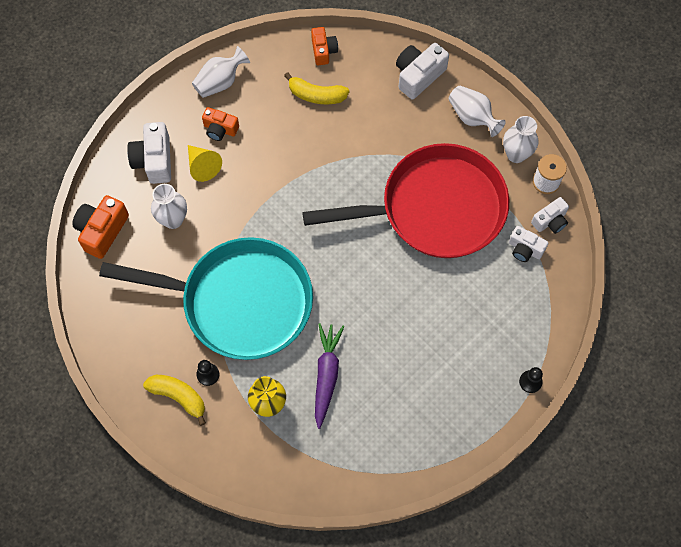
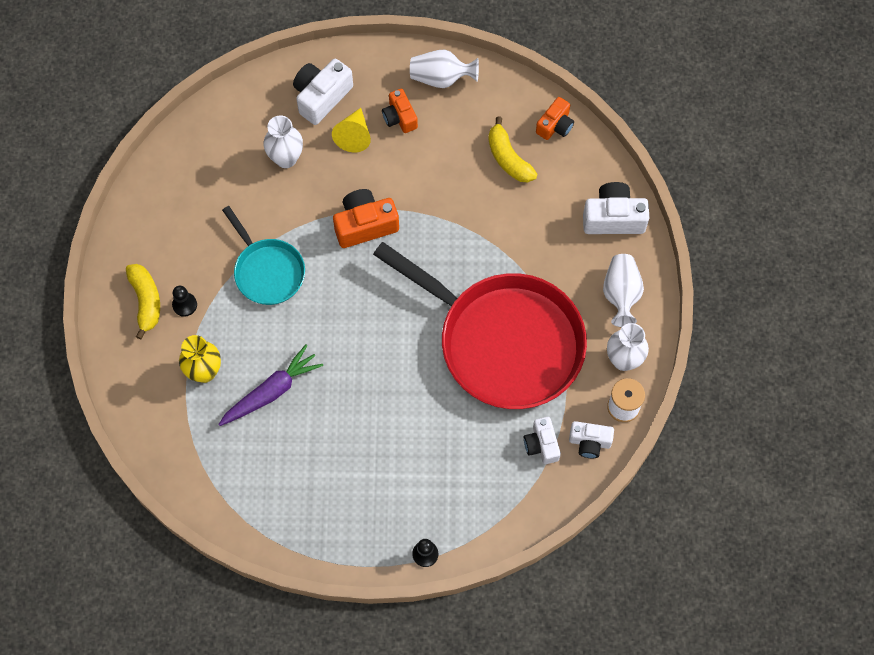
camera: 45 degrees right, 0 degrees up
orange camera [72,195,129,259] -> orange camera moved to [333,189,399,248]
turquoise pan [99,237,313,360] -> turquoise pan [222,206,305,305], size x0.50

